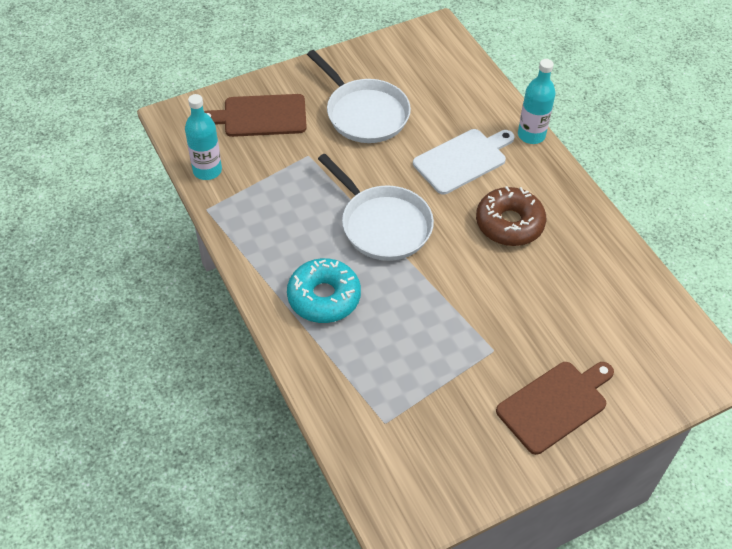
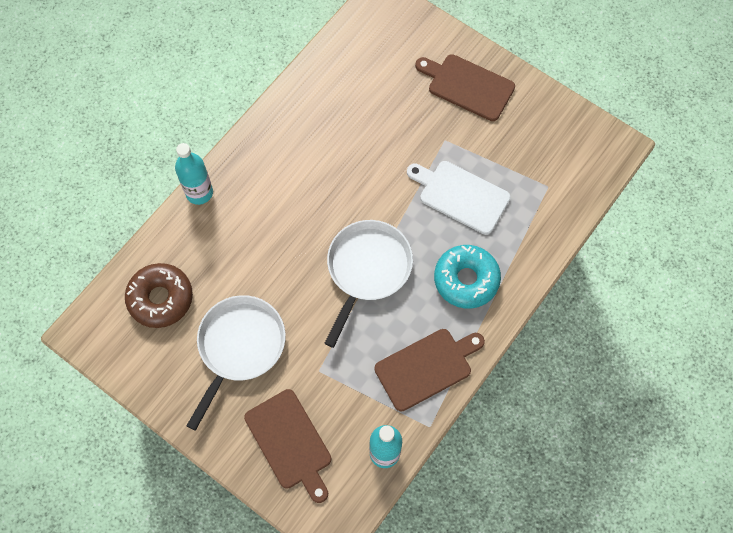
camera: 115 degrees left, 15 degrees up
white cutting board [413,129,514,195] -> white cutting board moved to [407,161,511,235]
brown donut [476,186,546,246] -> brown donut moved to [125,263,193,328]
none -> brown cutting board [374,329,485,411]

